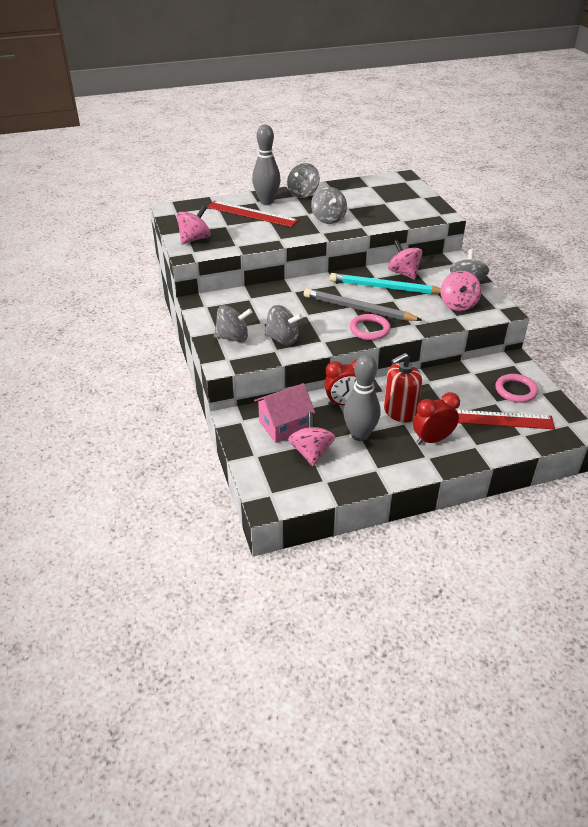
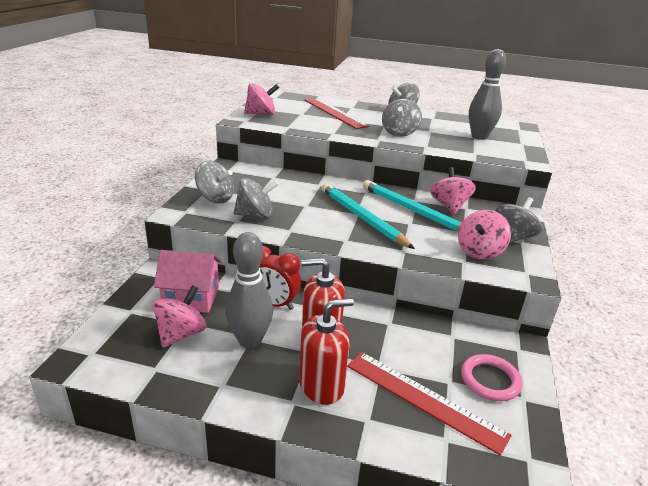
camera: 30 degrees right, 10 degrees down
grey bowling pin [252,125,280,205] -> grey bowling pin moved to [469,49,506,140]
grey spinning top [264,305,303,345] -> grey spinning top turned 60 degrees counterclockwise [234,178,279,218]
grey pencil [304,288,422,321] -> turquoise pencil [321,183,415,249]
pink ring [350,314,391,340] -> none
red clock [413,392,460,445] -> red soap dispenser [299,298,354,405]

